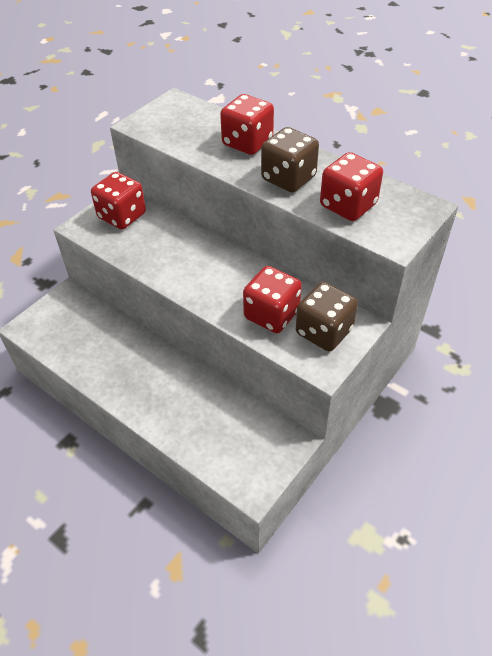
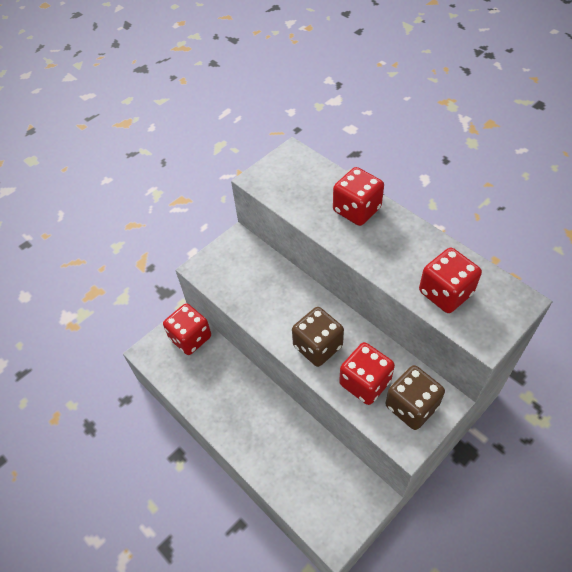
camera: 10 degrees right, 5 degrees up
red dice [91,172,146,229] -> red dice moved to [163,303,211,355]
brown dice [261,127,319,193] -> brown dice moved to [292,307,344,367]

